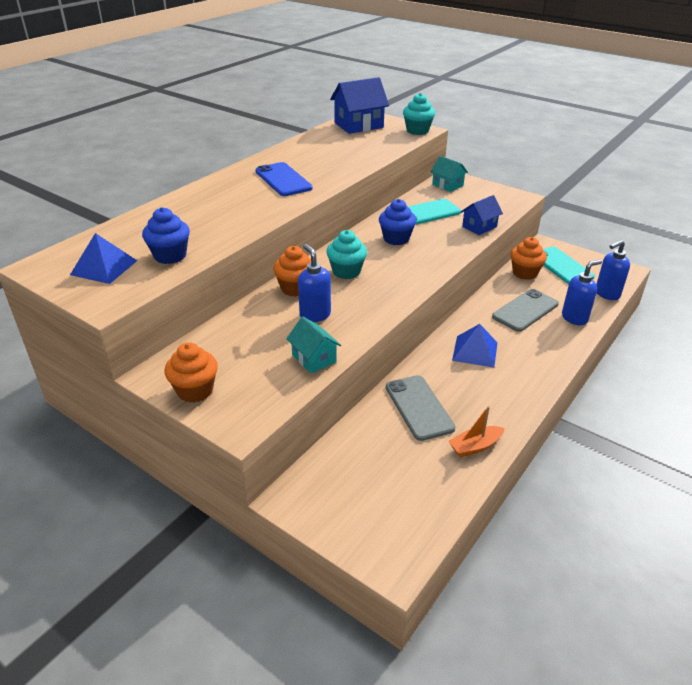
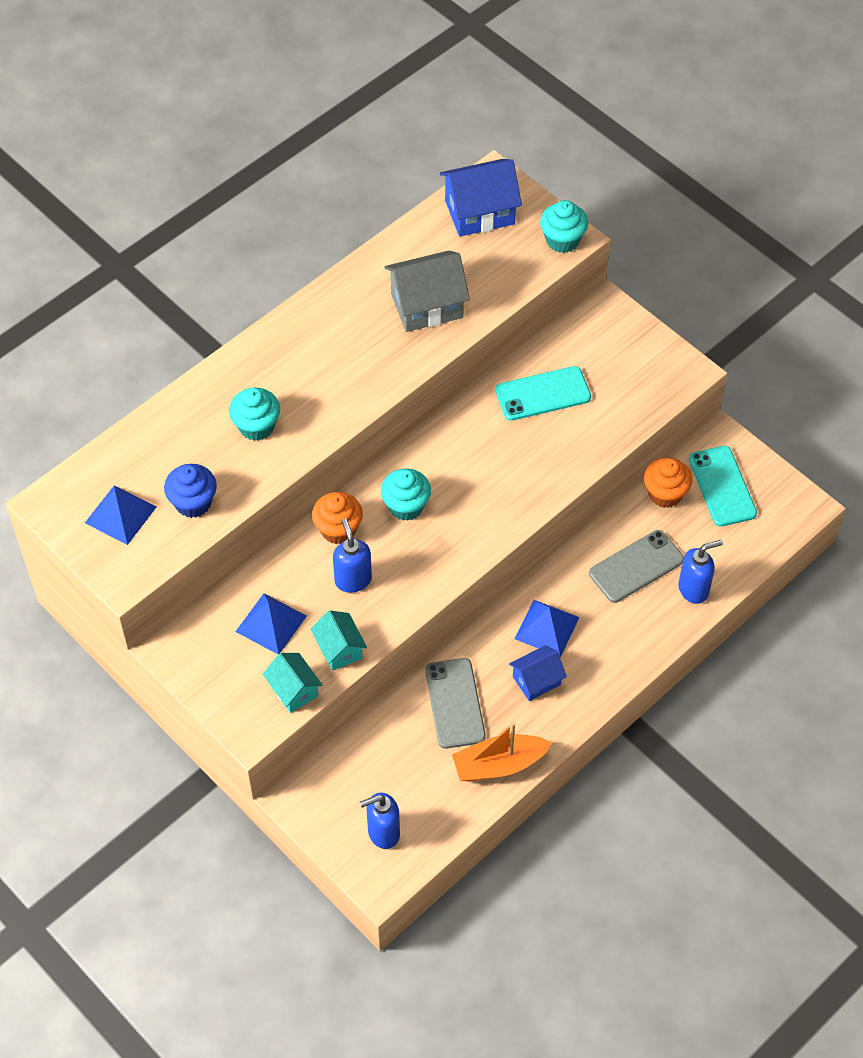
camera: 10 degrees right, 20 degrees up
orange cupcake [164,342,218,403] -> none
blue phone [255,162,313,196] -> none
blue cupcake [379,199,416,245] -> none
turquoise house [431,156,468,192] -> turquoise house moved to [263,653,323,713]
orange boat [448,406,505,457] -> orange boat [452,722,552,781], size x1.53
blue house [461,195,503,235] -> blue house moved to [509,645,567,701]
blue soap dispenser [596,240,630,300] -> blue soap dispenser moved to [360,793,400,849]
none -> turquoise cupcake [229,387,280,441]
none -> blue pyramid [235,594,307,654]
none -> grey house [385,251,470,332]

